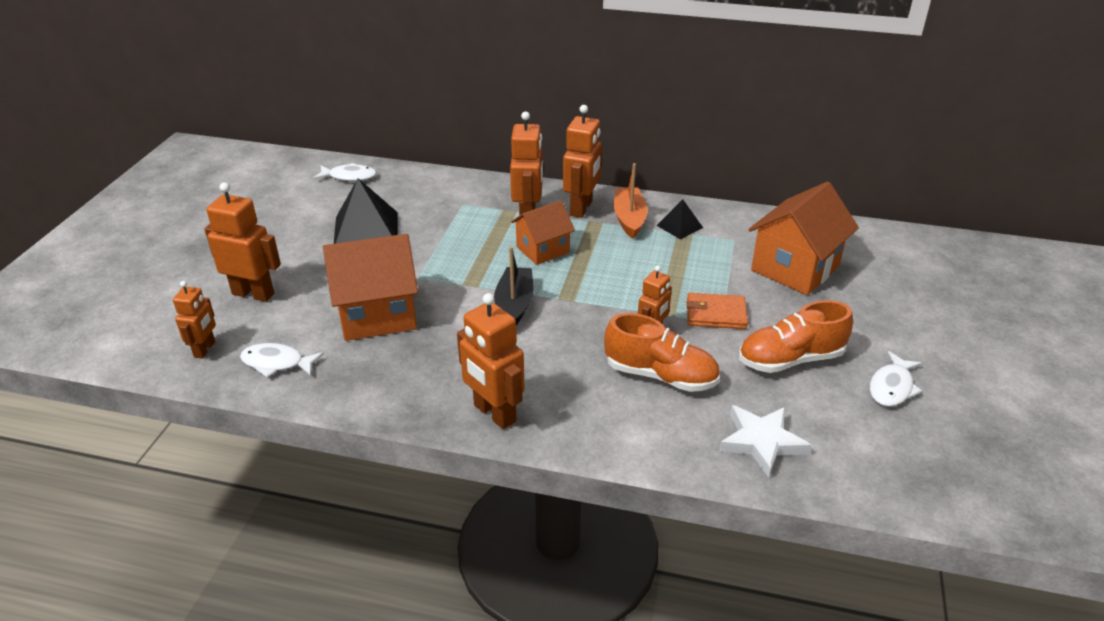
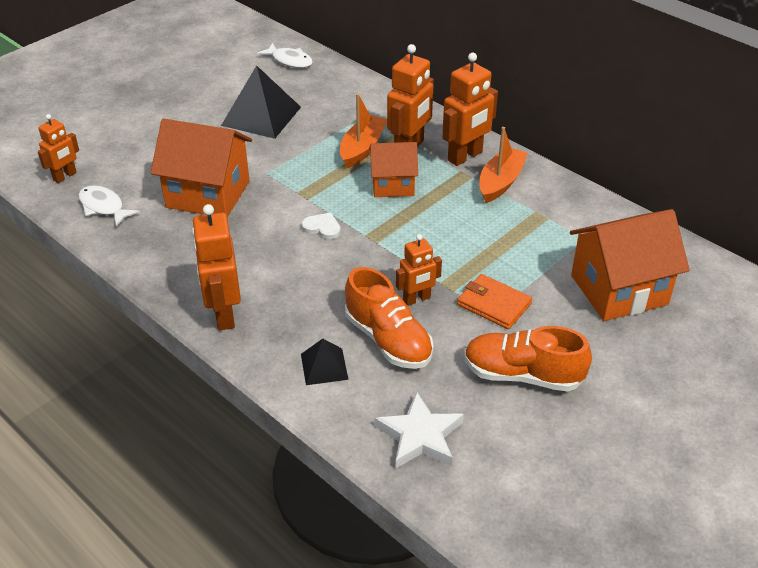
camera: 30 degrees right, 5 degrees up
orange robot [205,182,281,302] -> none
black boat [494,247,534,325] -> white heart [301,213,341,239]
black pyramid [656,199,703,240] -> black pyramid moved to [301,339,349,385]
white fish [870,351,922,407] -> none
none -> orange boat [340,94,387,168]

